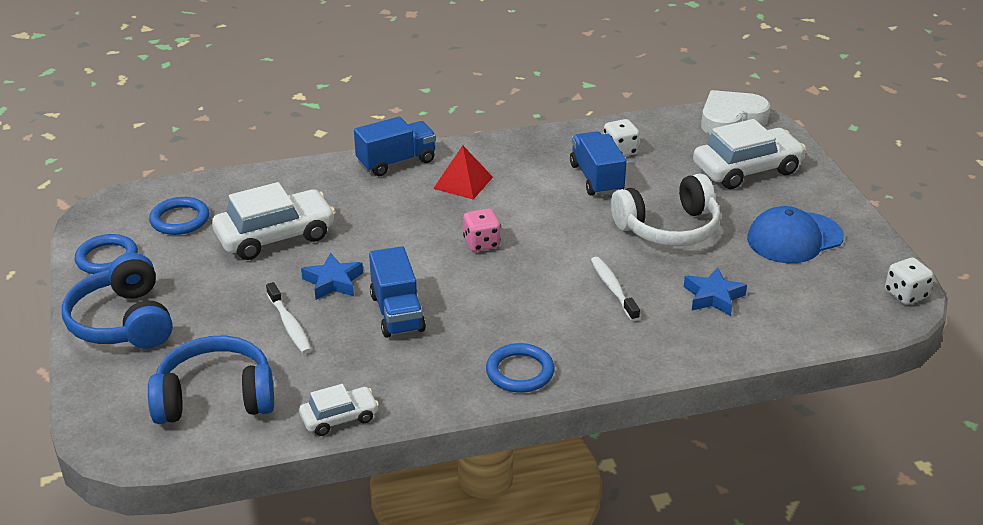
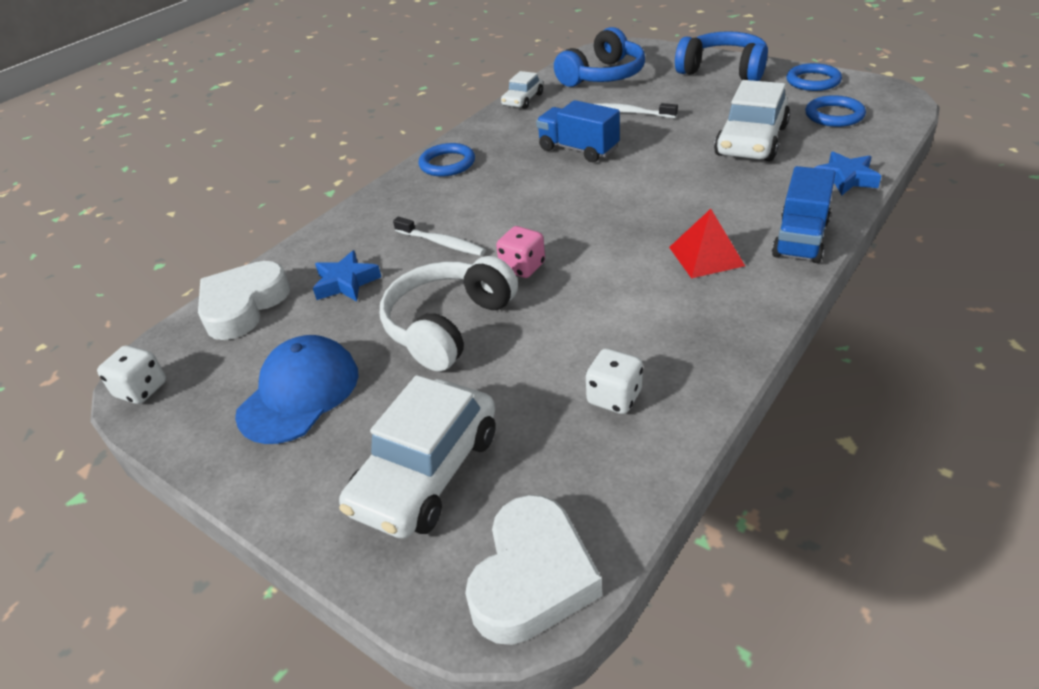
camera: 145 degrees right, 5 degrees up
blue star [301,253,363,300] -> blue star moved to [814,151,881,195]
pink dice [463,209,501,252] -> pink dice moved to [496,226,545,278]
blue truck [570,131,627,196] -> none
none -> white heart [198,261,290,340]

